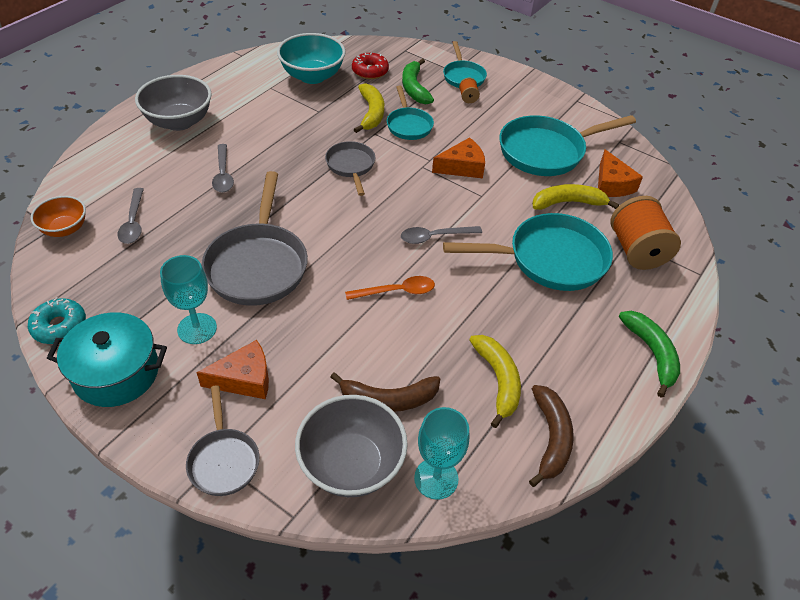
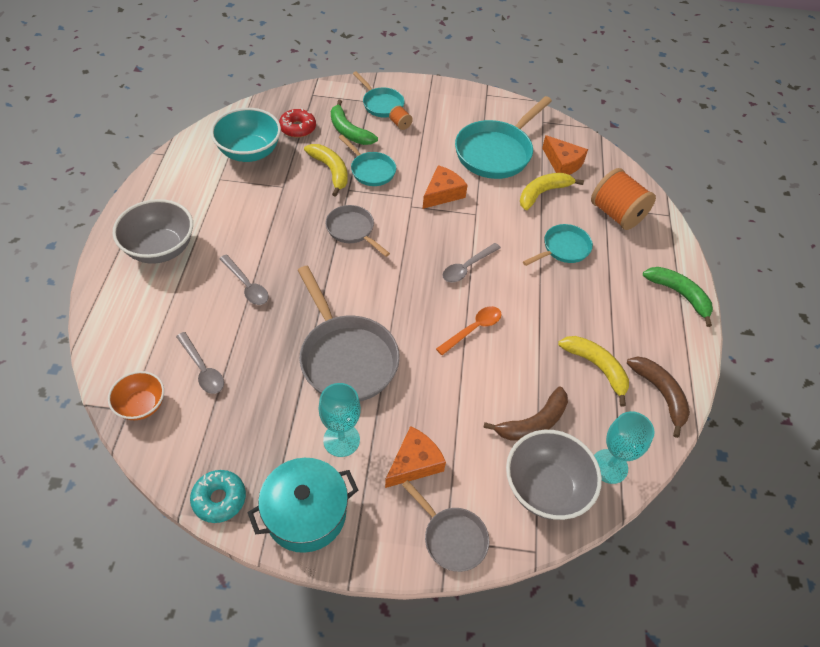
camera: 30 degrees left, 5 degrees up
turquoise pan [443,213,613,291] -> turquoise pan [523,224,593,266], size x0.56

